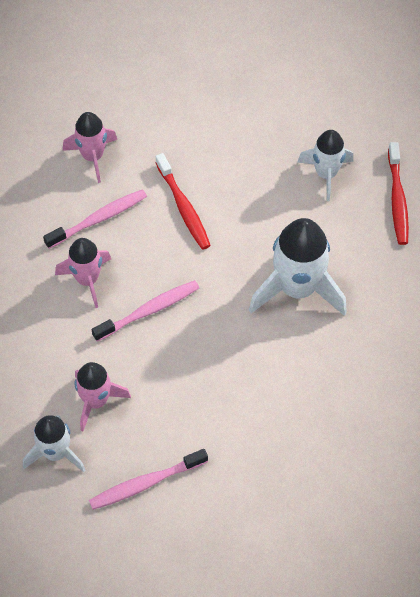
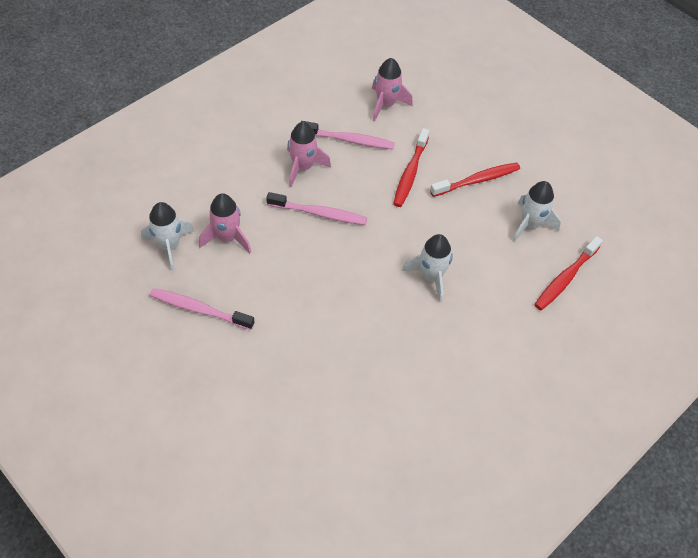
camera: 40 degrees right, 5 degrees down
white rocket [249,218,347,316] -> white rocket [402,234,453,303], size x0.61
none -> red toothbrush [430,162,520,197]

